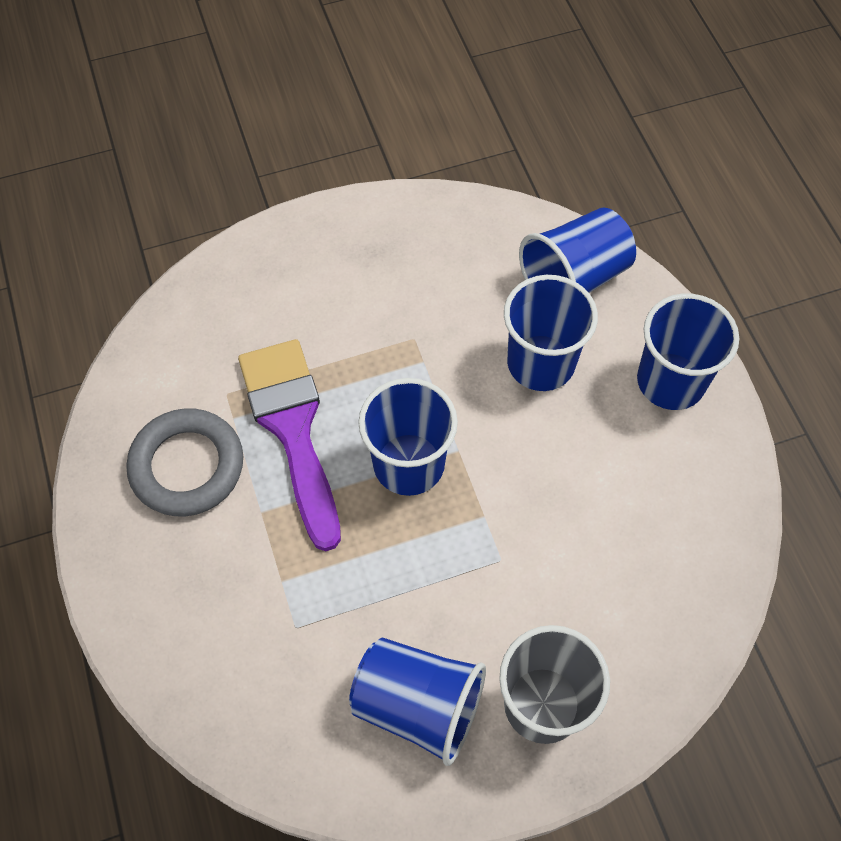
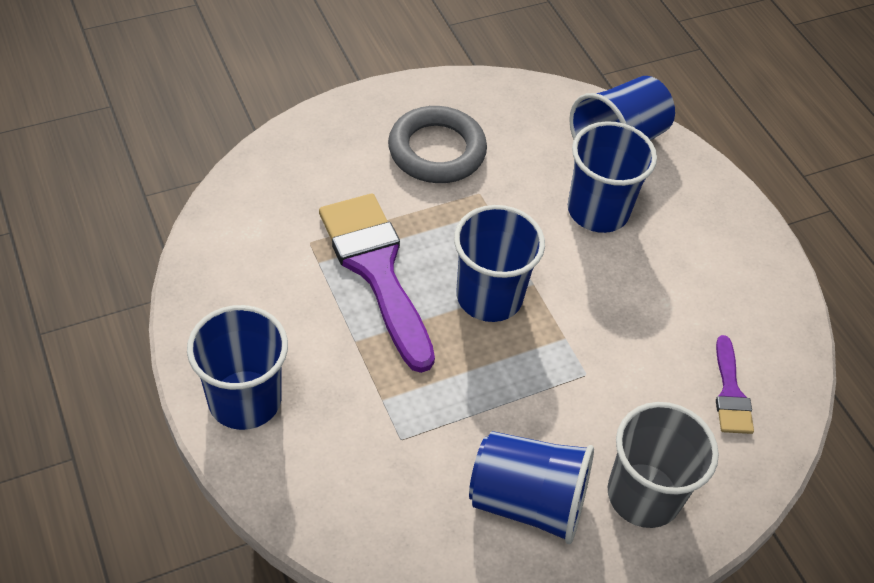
camera: 10 degrees left, 10 degrees down
grey ring [126,408,243,516] -> grey ring moved to [388,106,487,183]
blue cup [637,293,739,410] -> blue cup moved to [187,305,288,430]
none -> purple brush [716,335,754,434]

